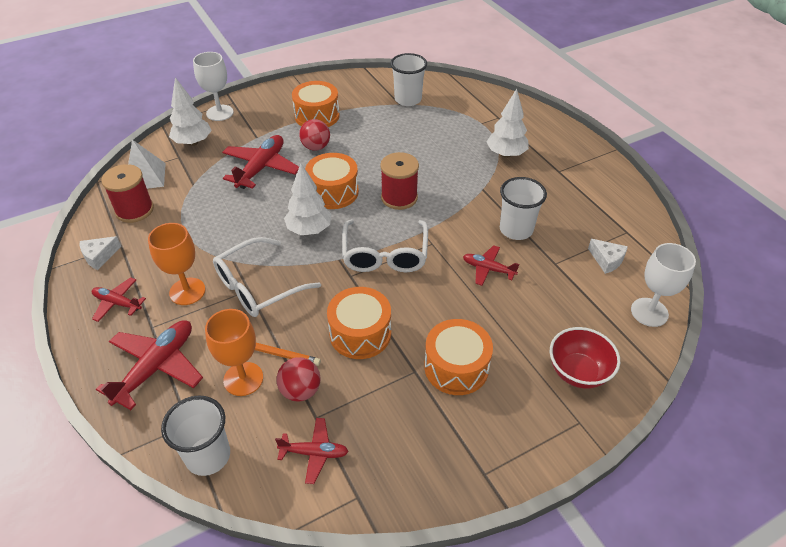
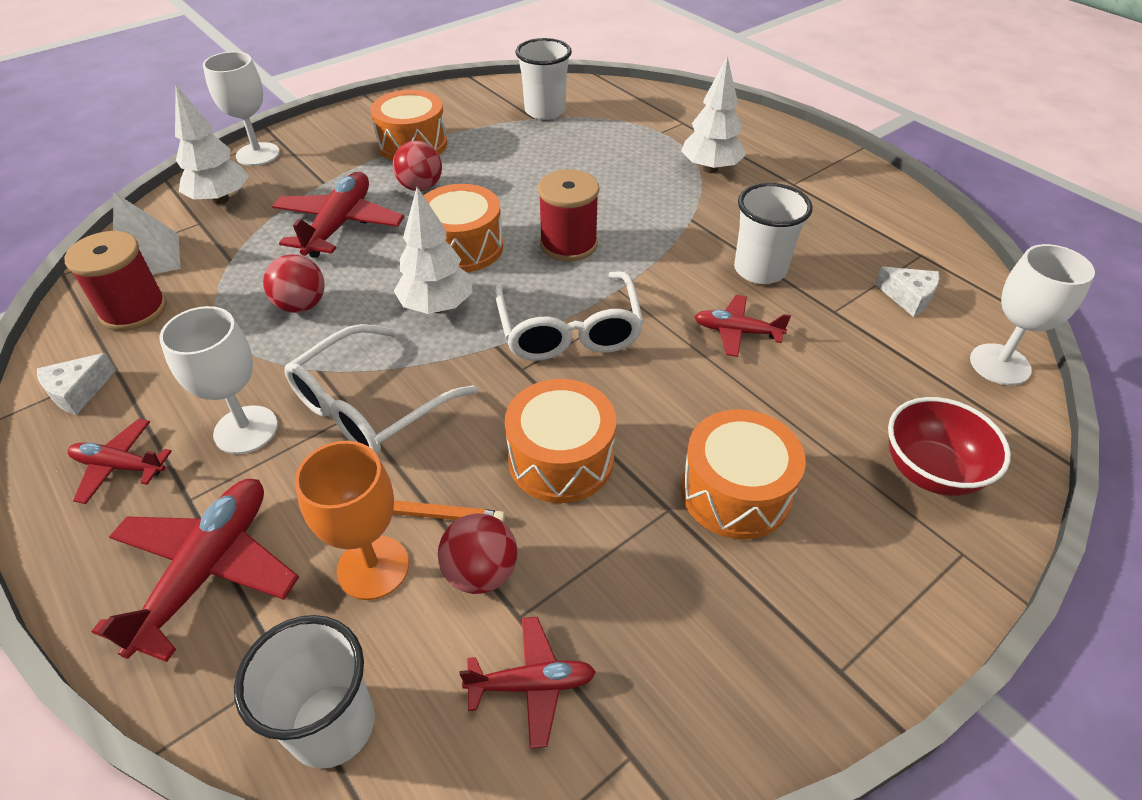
camera: 10 degrees left, 0 degrees up
orange goblet [148,223,205,305] -> white goblet [159,306,278,454]
none -> red ball [263,254,325,313]

